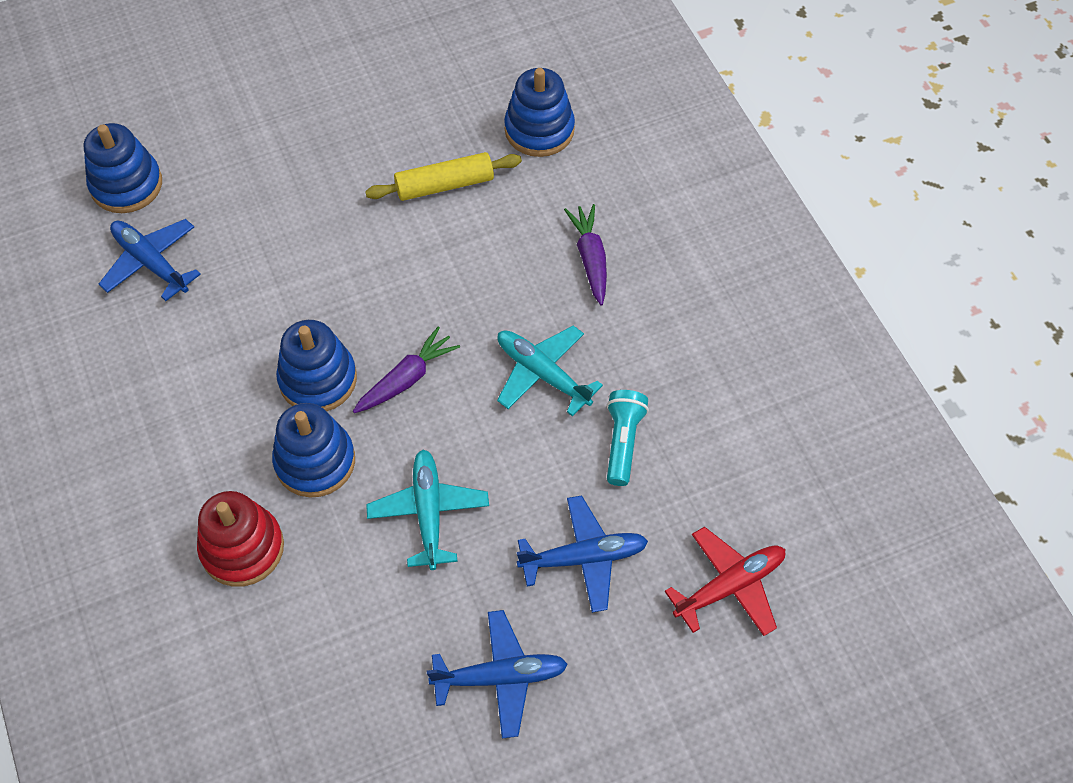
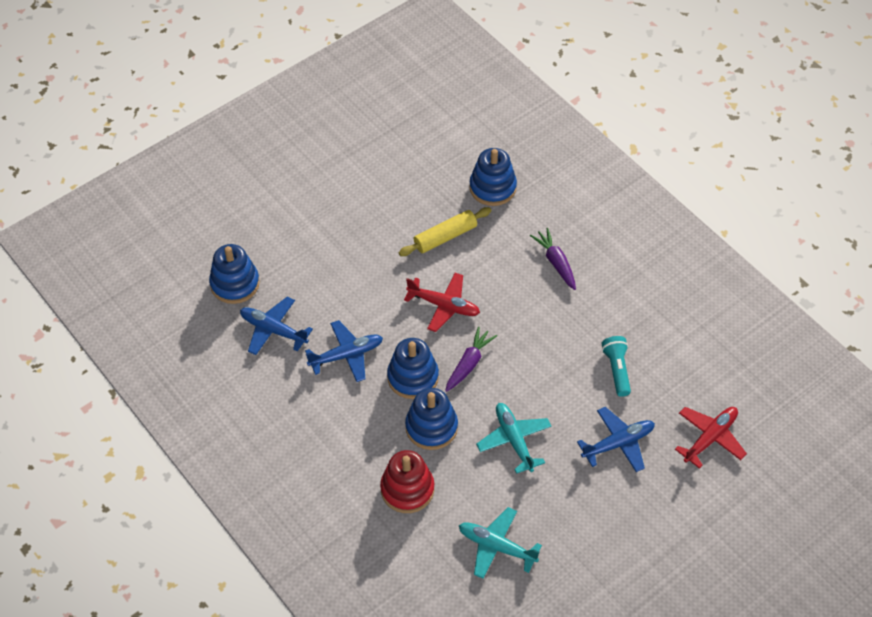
camera: 15 degrees left, 5 degrees down
blue plane [427,610,568,739] -> blue plane moved to [305,320,383,382]
turquoise plane [497,326,603,417] -> turquoise plane moved to [459,507,542,579]
none -> red plane [404,273,480,332]

